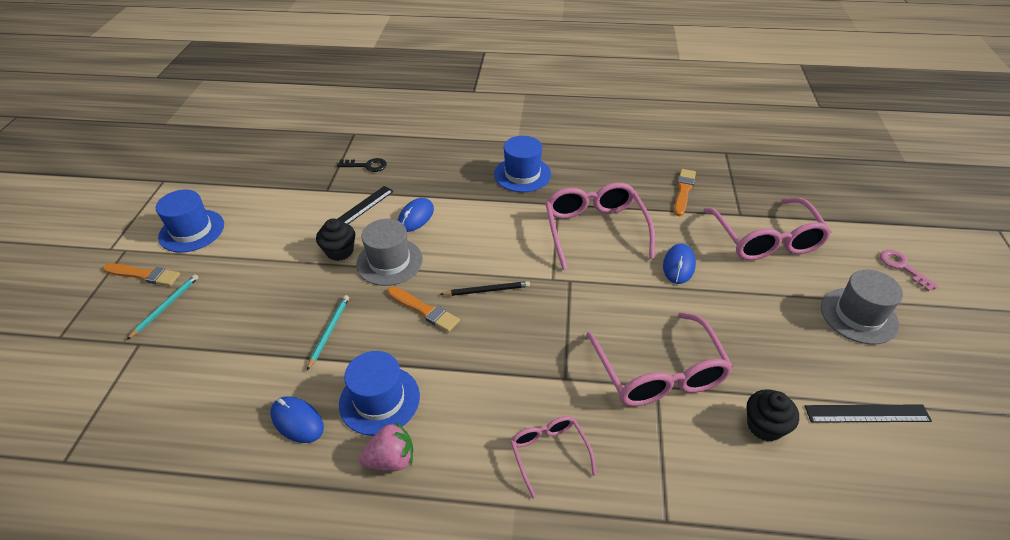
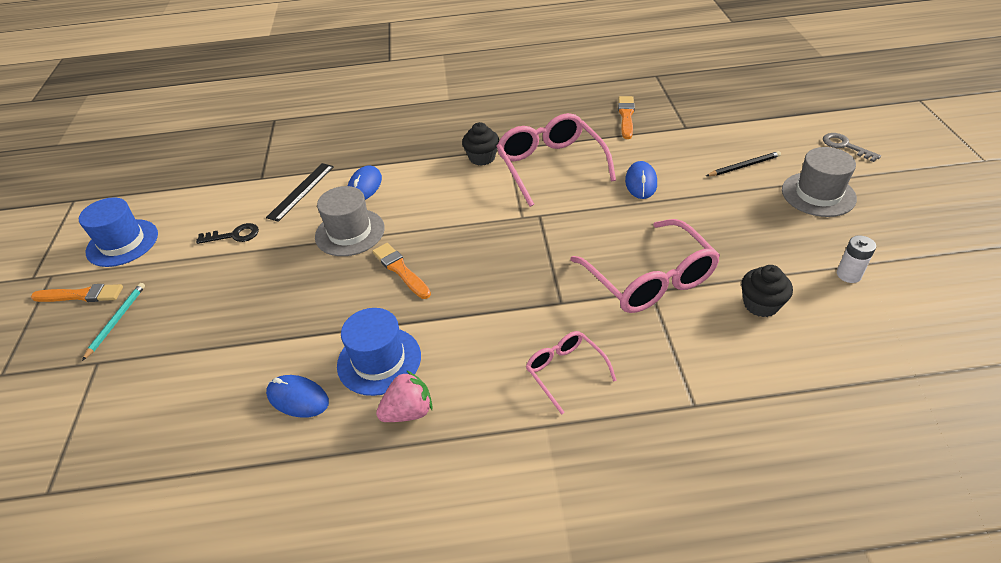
camera: 10 degrees left, 0 degrees up
turquoise pencil [307,295,349,370] -> none
black cupcake [316,218,355,261] -> black cupcake moved to [462,122,499,166]
black key [337,158,387,172] -> black key moved to [196,223,259,244]
orange brush [387,287,460,332] -> orange brush turned 150 degrees counterclockwise [372,243,431,299]
black pencil [441,281,530,296] -> black pencil moved to [706,151,781,176]
blue hat [494,136,551,192] -> none
pink glasses [704,198,832,260] -> none
black ruler [805,405,932,423] -> white battery [837,235,876,283]
pink key [880,250,938,292] -> grey key [823,133,881,162]

